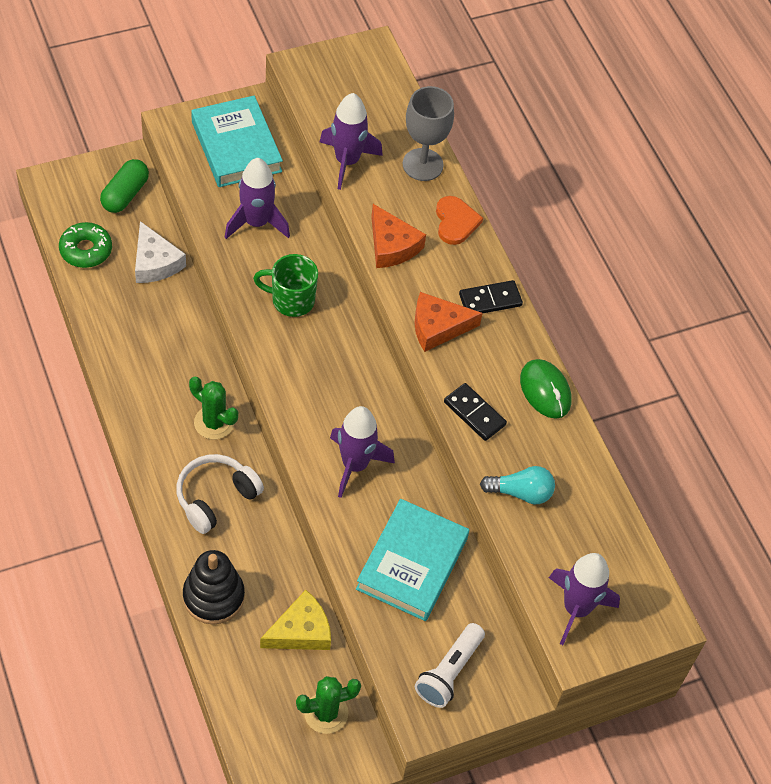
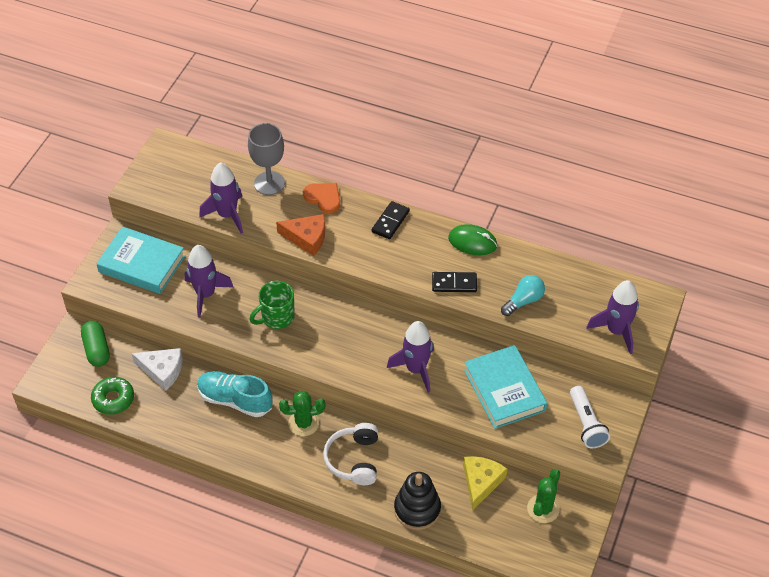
camera: 40 degrees left, 5 degrees down
orange cheese [414,292,483,352] -> none
none -> turquoise shoe [197,371,273,417]

